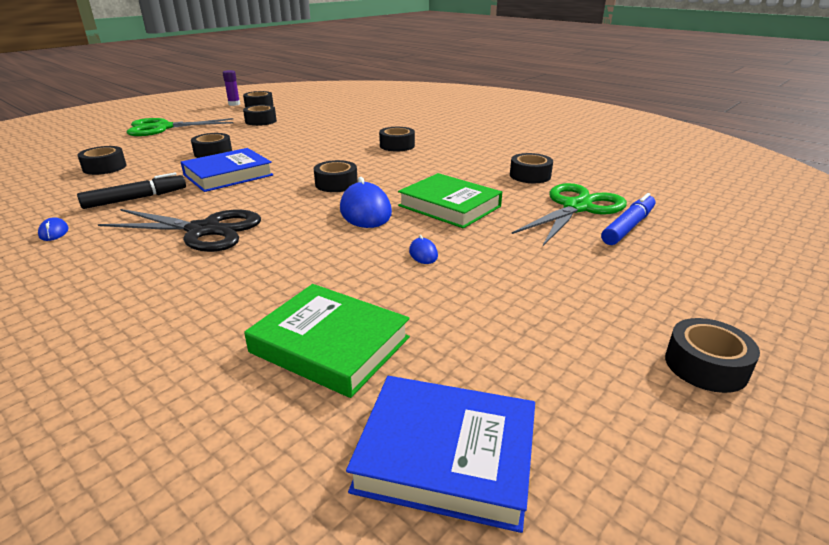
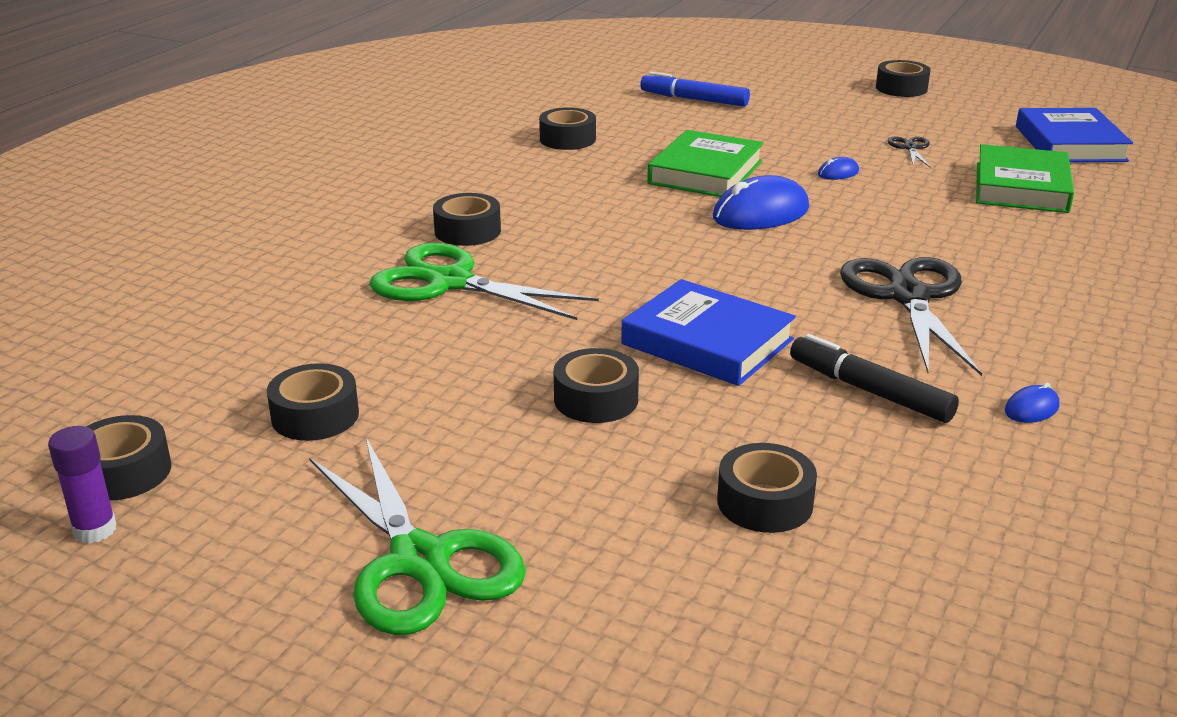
camera: 105 degrees left, 0 degrees up
black tape [314,160,358,192] -> none
green scissors [512,183,627,246] -> green scissors moved to [369,243,599,320]
none -> black scissors [888,137,931,168]

